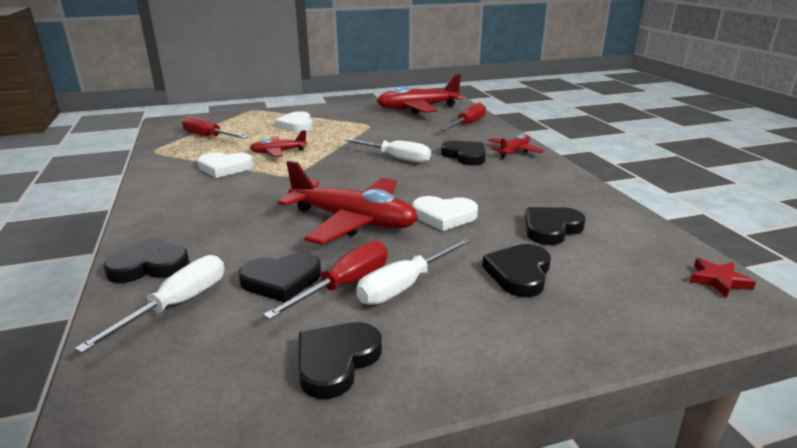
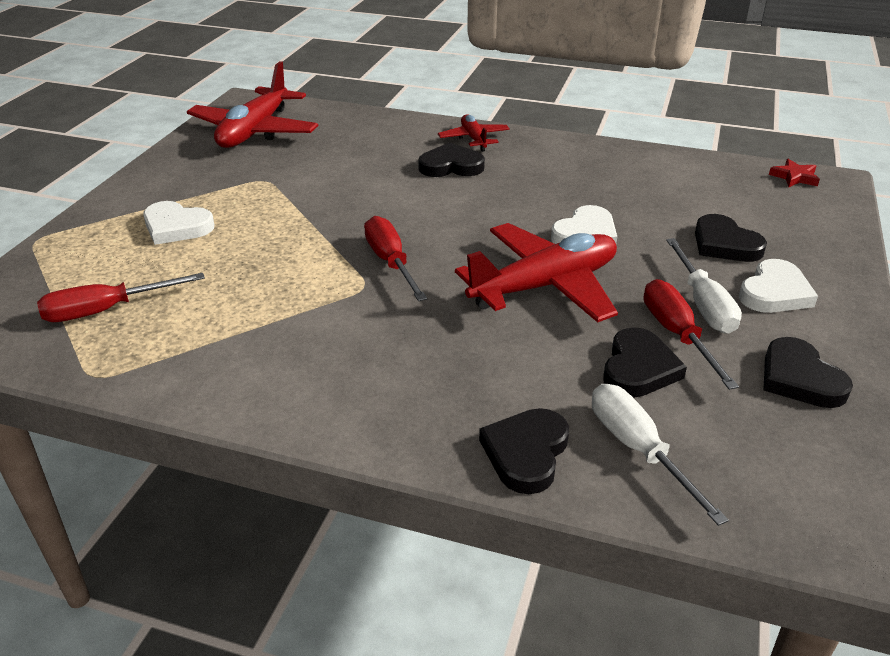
camera: 55 degrees left, 10 degrees up
white heart [197,152,253,178] -> white heart moved to [739,259,818,313]
red plane [250,130,307,157] -> none
white screwdriver [344,139,431,163] -> none
red screwdriver [441,103,486,130] -> red screwdriver moved to [364,216,427,301]
black heart [525,207,586,245] -> none

